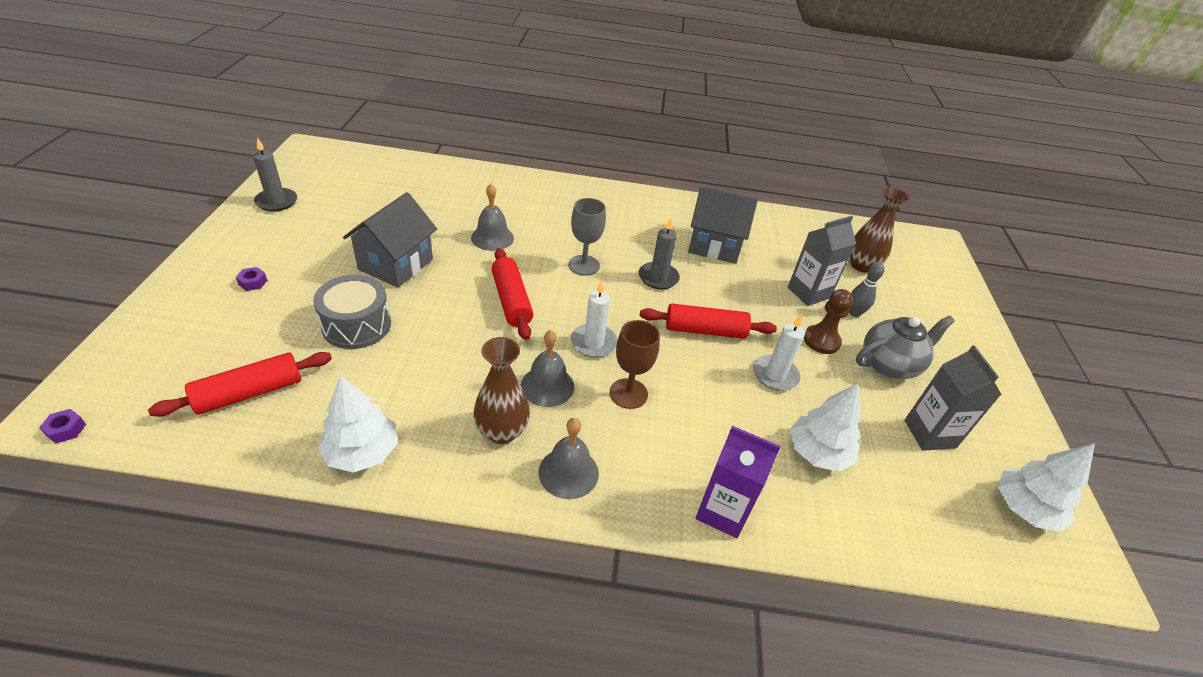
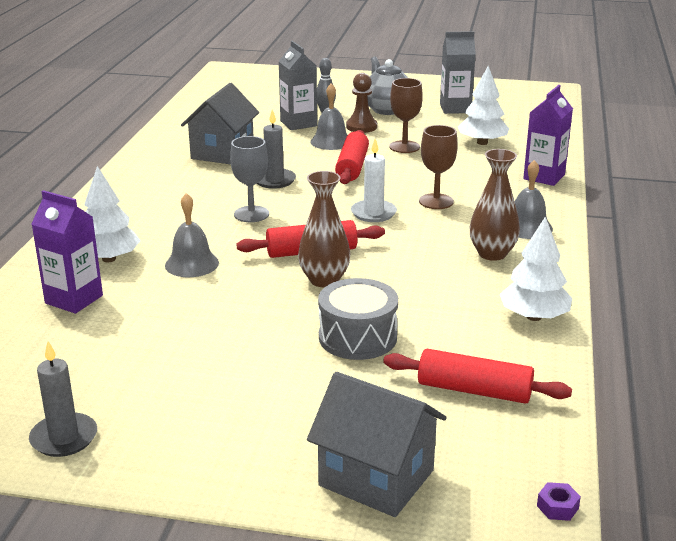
camera: 80 degrees left, 15 degrees down
red rolling pin [148,352,332,417] -> red rolling pin turned 45 degrees counterclockwise [383,349,572,404]
purple nut [236,267,267,291] -> none
grey house [343,192,437,287] -> grey house moved to [307,372,447,517]
grey bell [521,330,574,407] -> grey bell moved to [310,84,348,150]
white candle [753,314,805,391] -> brown goblet [389,78,423,153]
brown vase [850,187,909,273] -> brown vase moved to [298,171,350,287]
white tree [997,443,1095,532] -> white tree moved to [84,166,141,262]
none -> purple carton [32,190,103,314]

